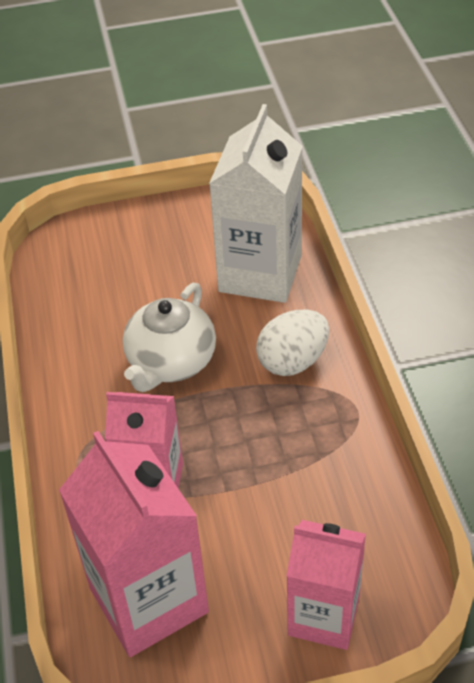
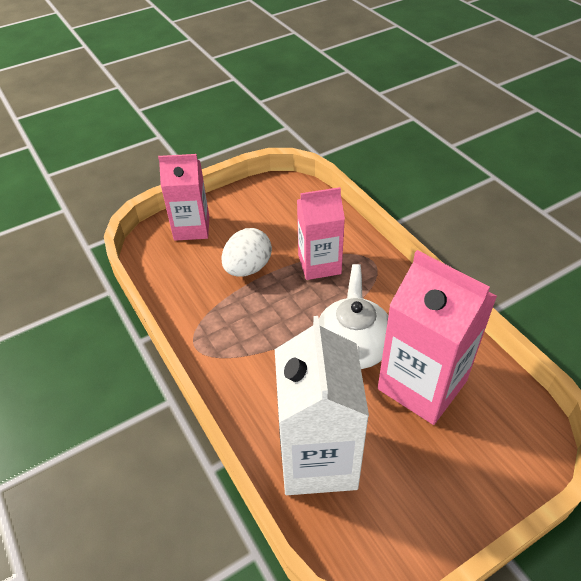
camera: 160 degrees right, 0 degrees up
pink carton [59,431,209,657] -> pink carton moved to [378,250,497,425]
white egg [256,310,329,376] -> white egg moved to [221,228,272,277]

